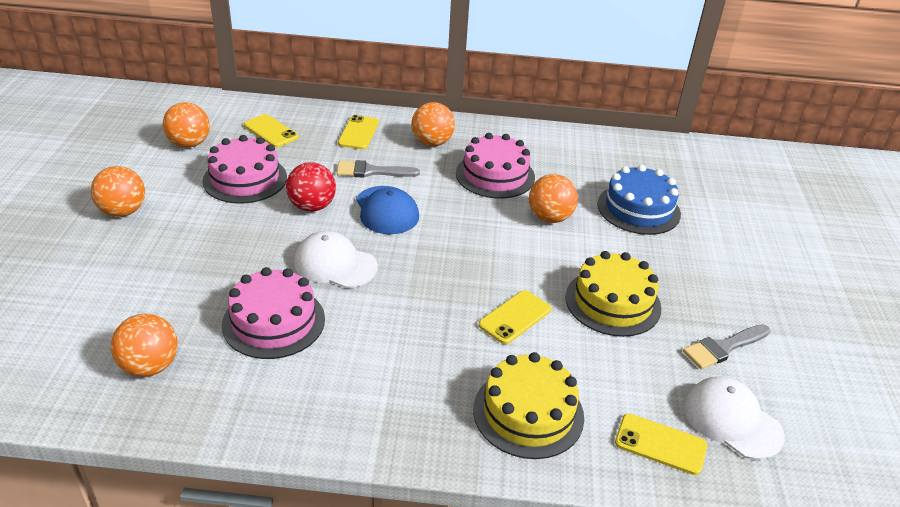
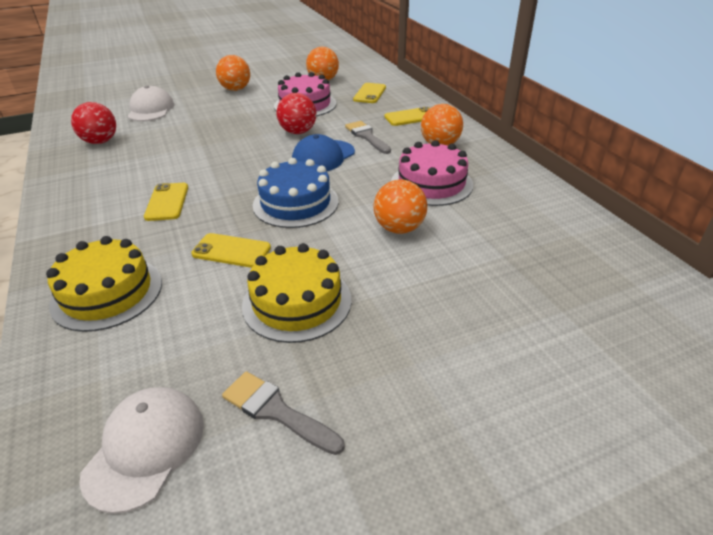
camera: 65 degrees right, 0 degrees up
orange ball [111,314,178,377] -> red ball [71,102,116,144]
pink cake [222,267,325,359] -> none
white cap [294,231,378,288] -> white cap moved to [127,85,174,121]
blue cake [597,165,681,235] -> blue cake moved to [253,158,338,228]
yellow phone [615,413,707,475] -> yellow phone moved to [144,183,188,221]

